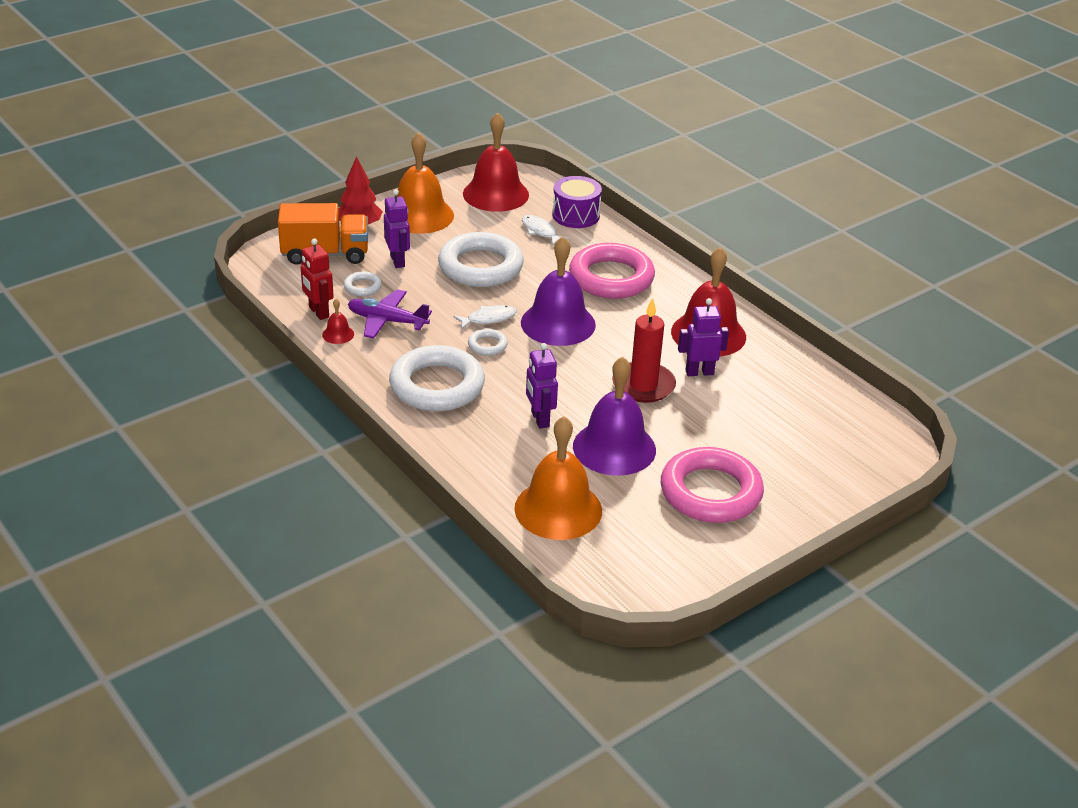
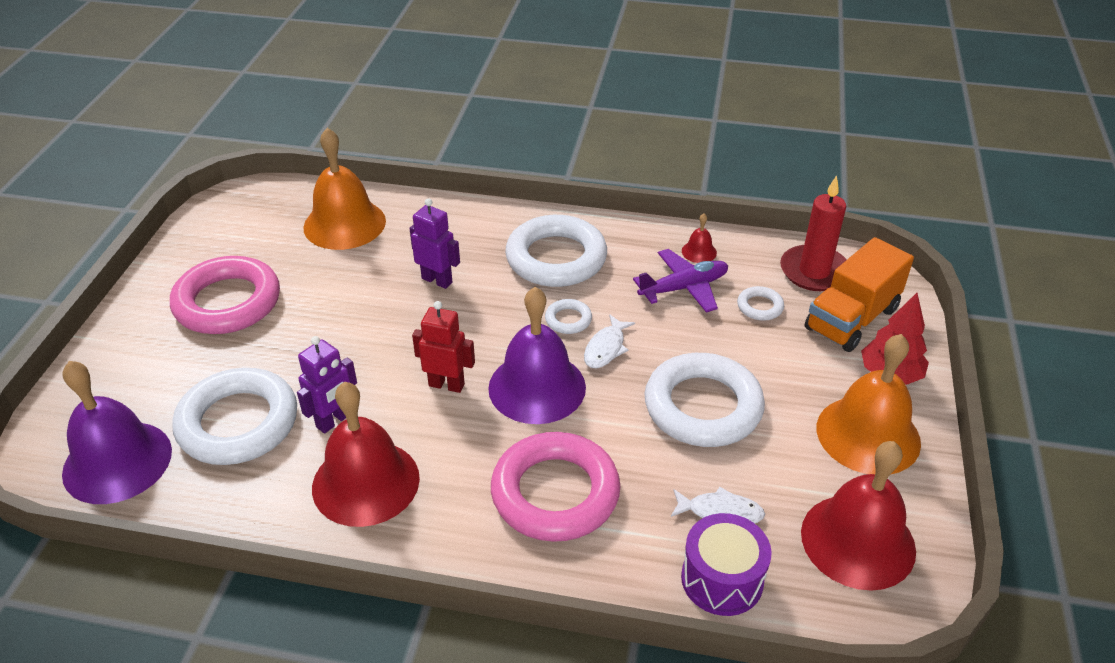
camera: 140 degrees right, 5 degrees up
red robot [301,238,334,320] -> red robot moved to [412,301,475,393]
purple robot [384,189,410,268] -> none
purple bell [573,356,656,476] -> purple bell moved to [62,361,172,504]
red candle [612,298,676,403] -> red candle moved to [780,175,847,291]
none -> white ring [172,368,297,465]

